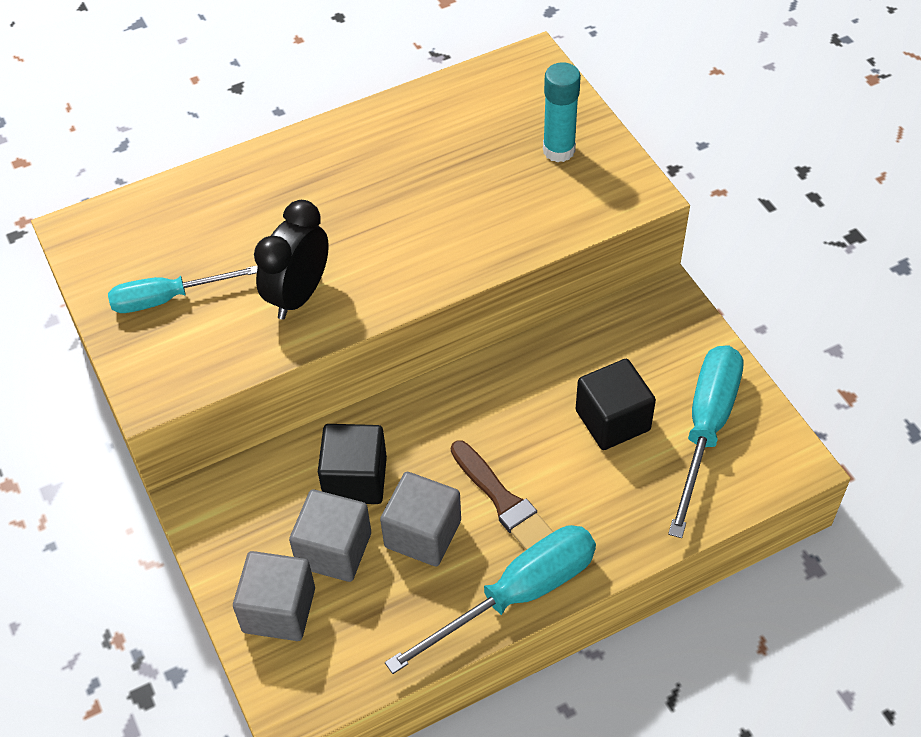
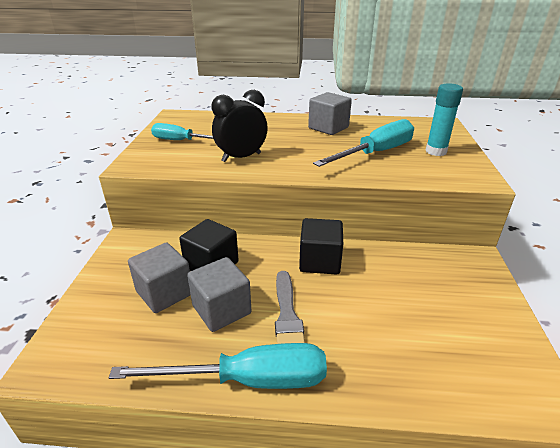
camera: 30 degrees right, 20 degrees down
grey cube [233,551,315,641] -> grey cube moved to [308,92,352,135]
brown brush [451,440,553,550] -> grey brush [275,271,305,344]
black cube [576,359,656,450] -> black cube moved to [299,218,343,275]
turquoise screwdriver [668,345,743,538] -> turquoise screwdriver moved to [313,119,414,167]

